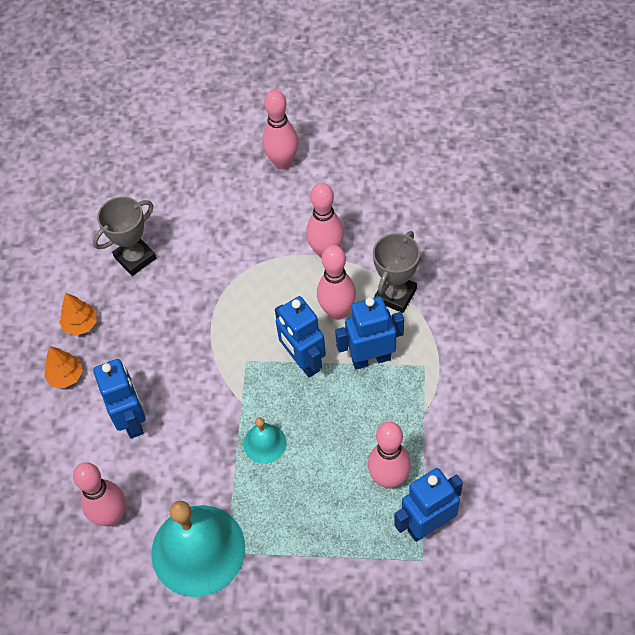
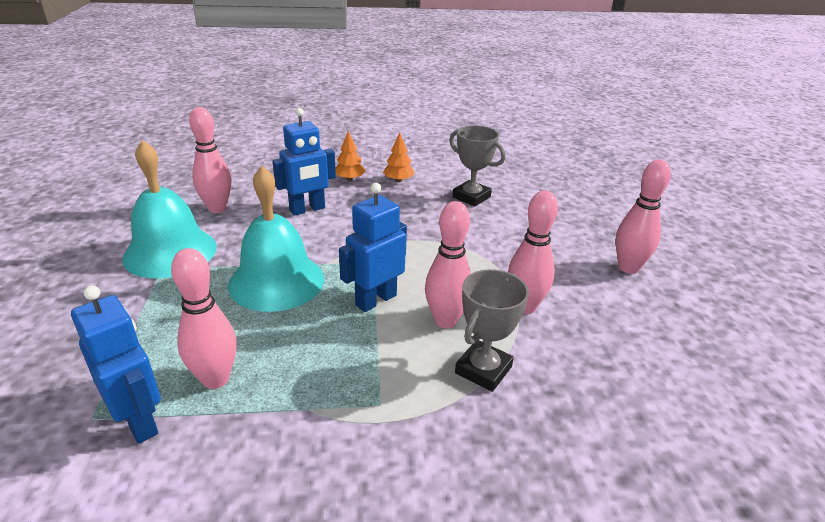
camera: 75 degrees right, 25 degrees down
turquoise bell [243,418,286,464] -> turquoise bell [228,166,324,312], size x2.08
blue robot [335,296,404,370] -> none
grey trophy [373,231,420,313] -> grey trophy turned 75 degrees counterclockwise [455,269,529,392]

